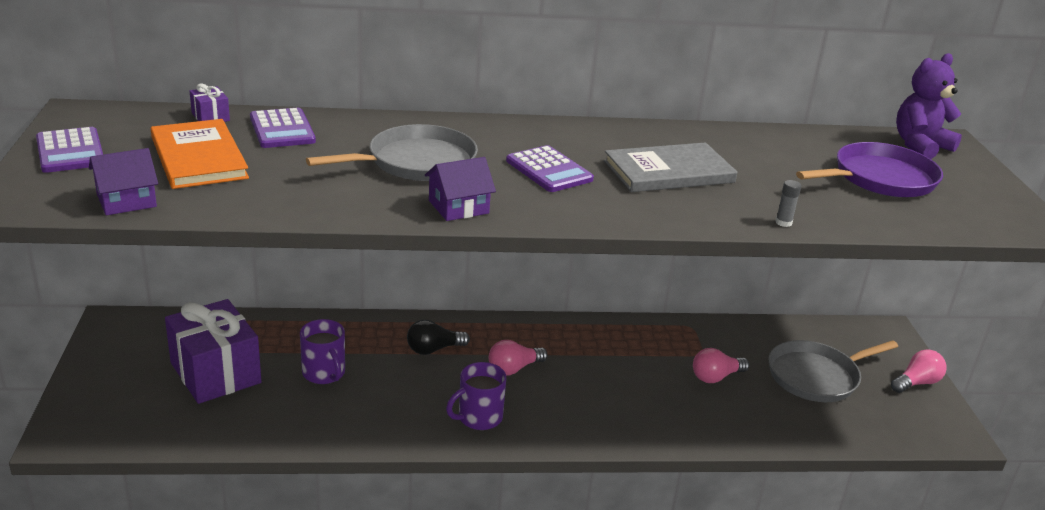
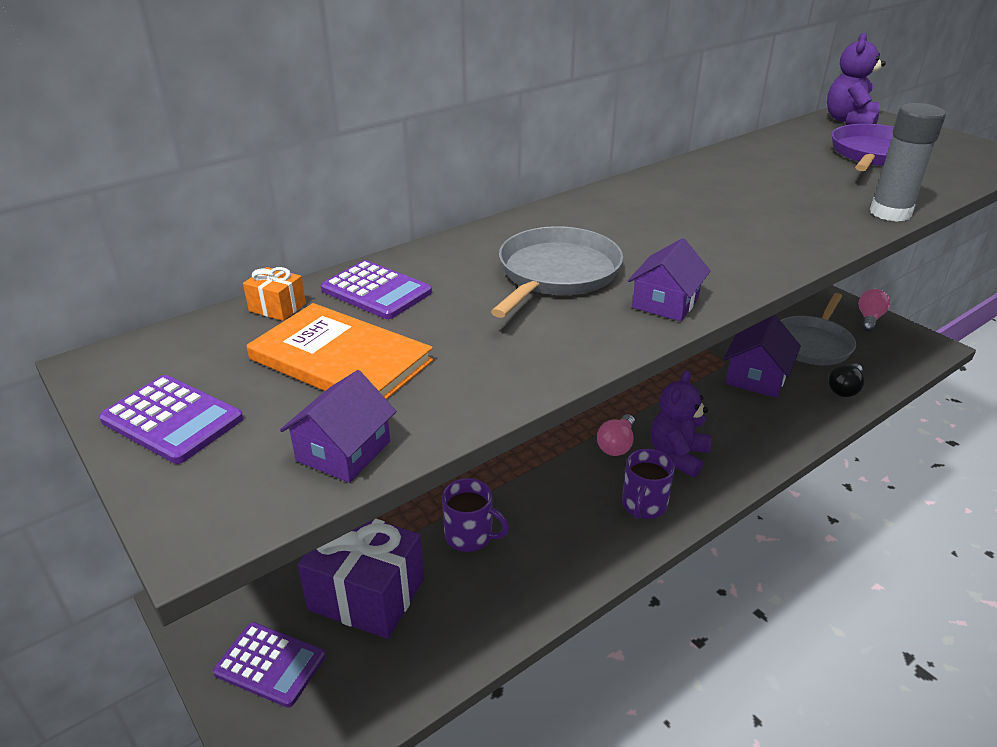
camera: 30 degrees left, 5 degrees up
purple gift [190,84,230,122] -> orange gift [243,267,306,321]
black light bulb [407,320,470,355] -> black light bulb moved to [828,364,864,397]
purple calculator [506,145,594,192] -> purple calculator moved to [213,622,326,708]
grey book [604,142,738,192] -> none
pink light bulb [693,348,749,383] -> purple house [724,315,801,398]
grey glue stick [775,180,801,227] -> grey glue stick [870,103,946,222], size x2.47
none -> purple teddy bear [651,370,711,477]

